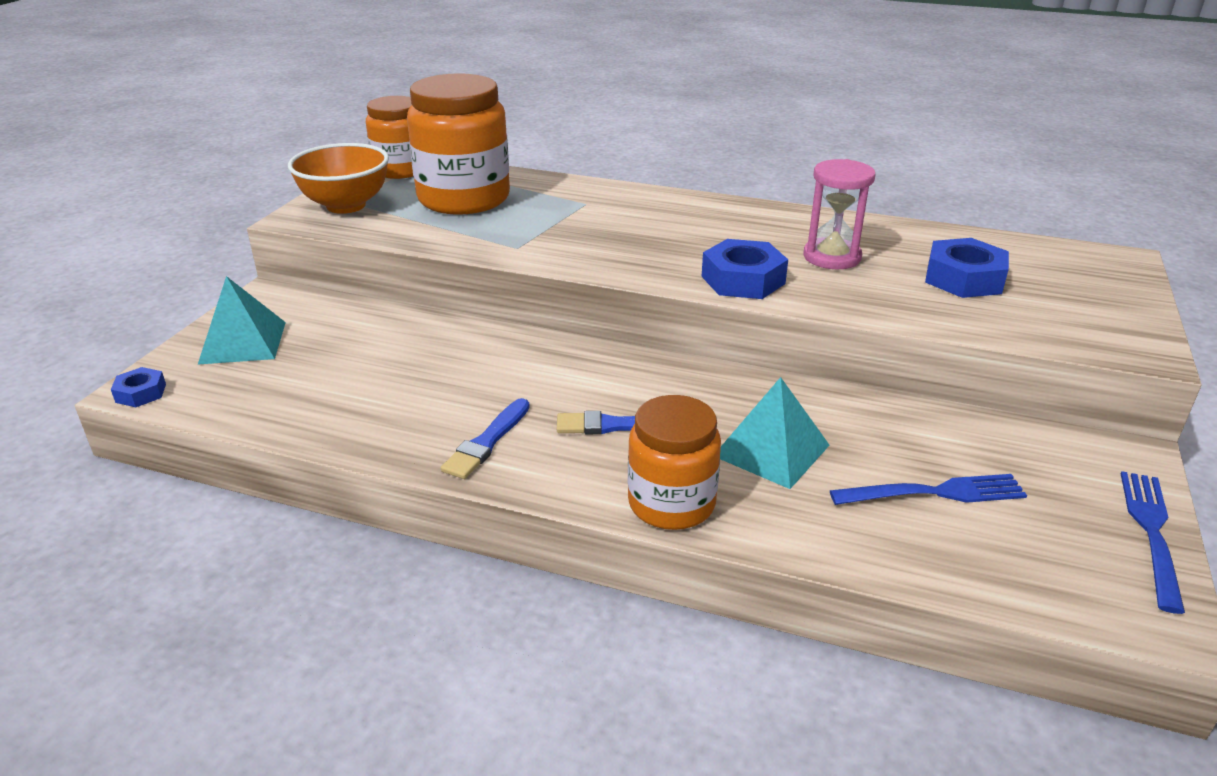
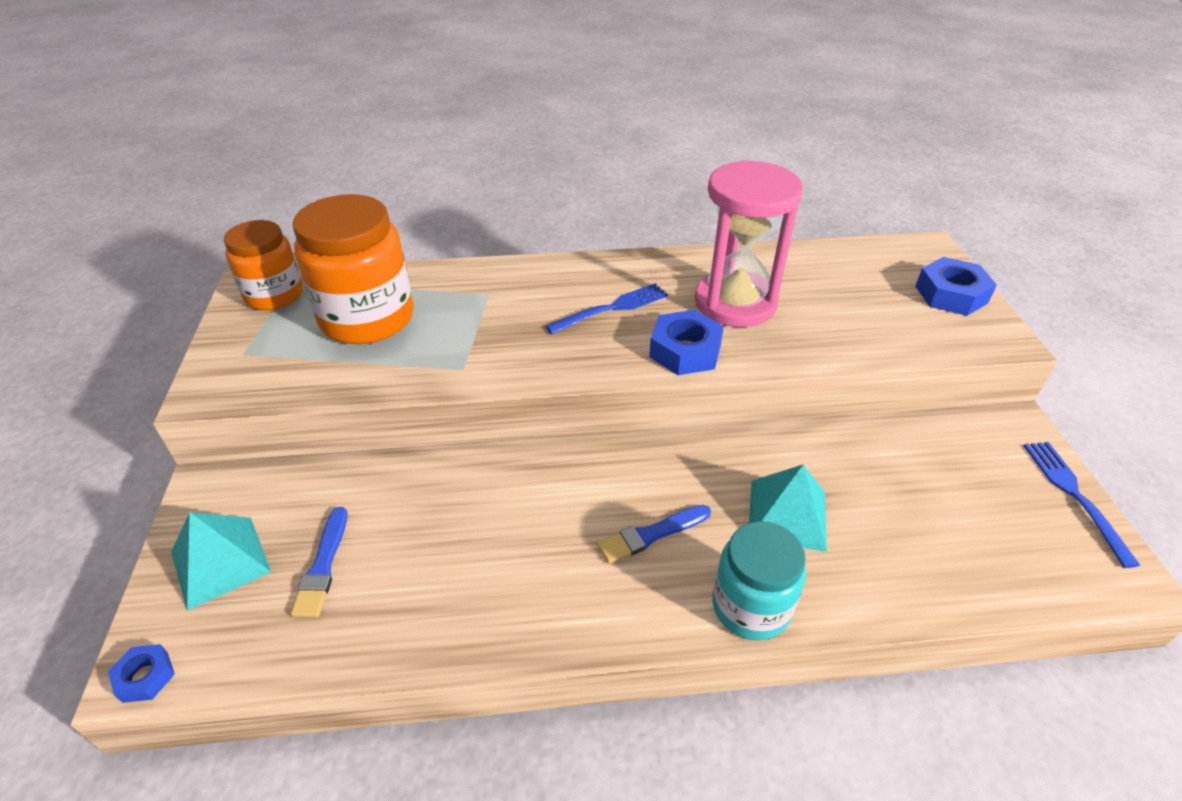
camera: 25 degrees left, 10 degrees up
orange bowl [288,143,389,214] -> none
blue brush [441,398,530,479] -> blue brush moved to [291,507,347,617]
orange jar [628,395,721,530] -> turquoise jar [713,521,806,640]
pink hourglass [804,159,876,269] -> pink hourglass [695,160,803,327], size x1.63
blue fork [830,474,1027,505] -> blue fork moved to [545,283,668,334]
blue nut [925,238,1009,298] -> blue nut moved to [915,257,997,316]

